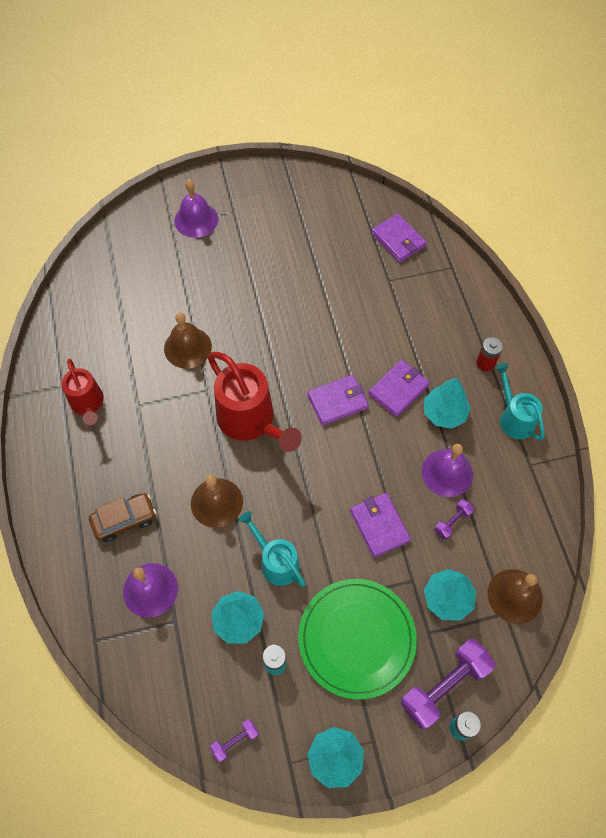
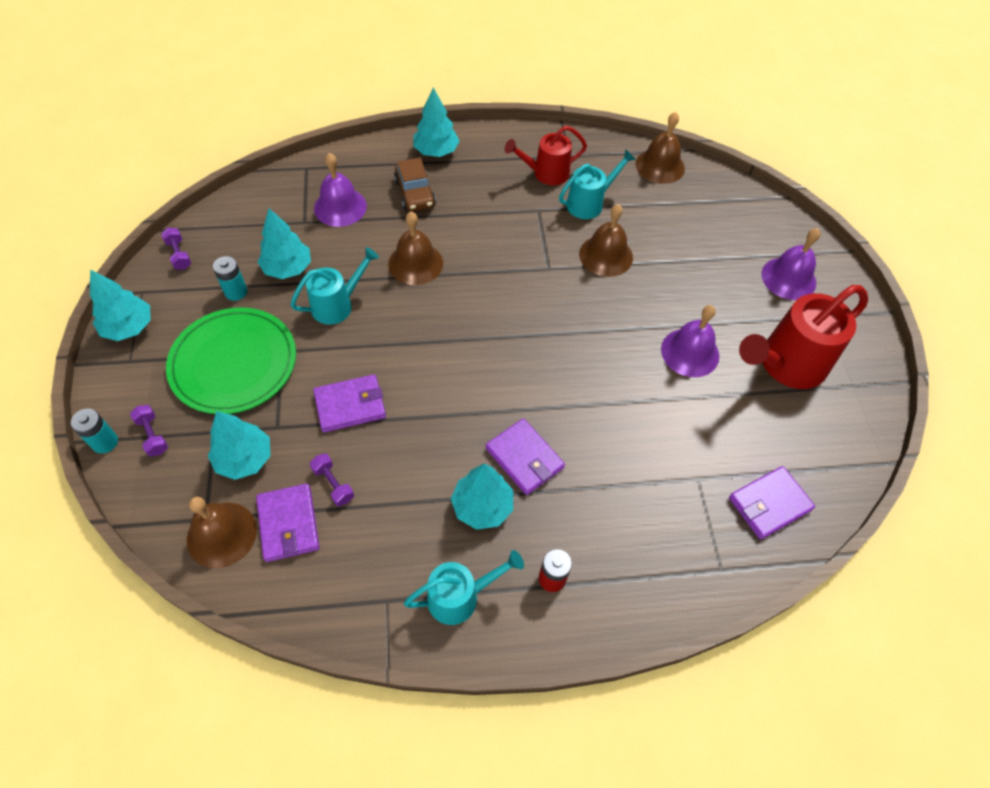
camera: 95 degrees right, 5 degrees down
red watering can [208,352,302,452] -> red watering can moved to [739,285,868,389]
purple wallet [307,375,369,426] -> purple wallet moved to [256,483,320,562]
purple dumbbell [400,639,495,729] -> purple dumbbell [130,405,168,457], size x0.49
purple bell [422,444,473,497] -> purple bell moved to [661,305,719,377]
none -> turquoise tree [413,87,460,157]
none -> turquoise watering can [559,150,636,219]
none -> brown bell [635,112,685,184]

